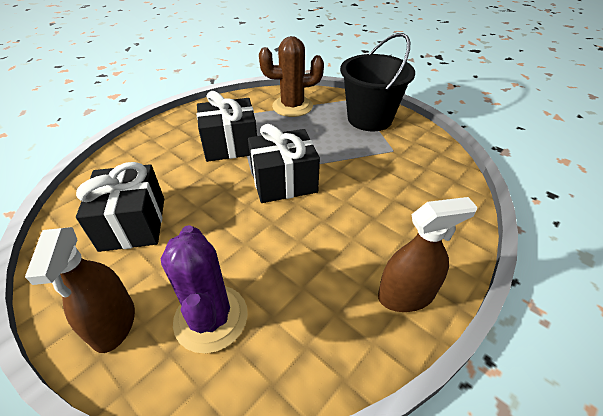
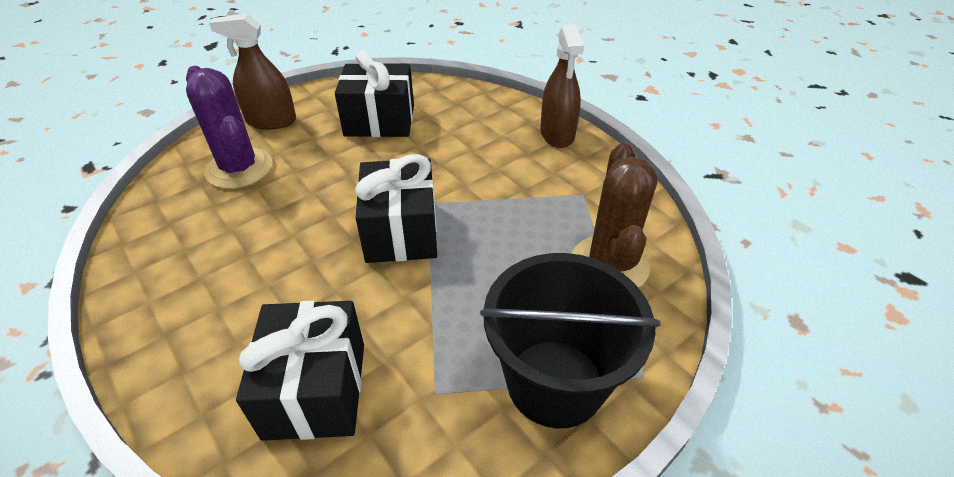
camera: 100 degrees right, 0 degrees up
purple cactus [161,225,248,353] -> purple cactus turned 60 degrees clockwise [186,66,272,189]
black gift [197,91,257,162] -> black gift moved to [236,301,364,441]
brown spray bottle [378,197,478,312] -> brown spray bottle moved to [540,24,584,148]

